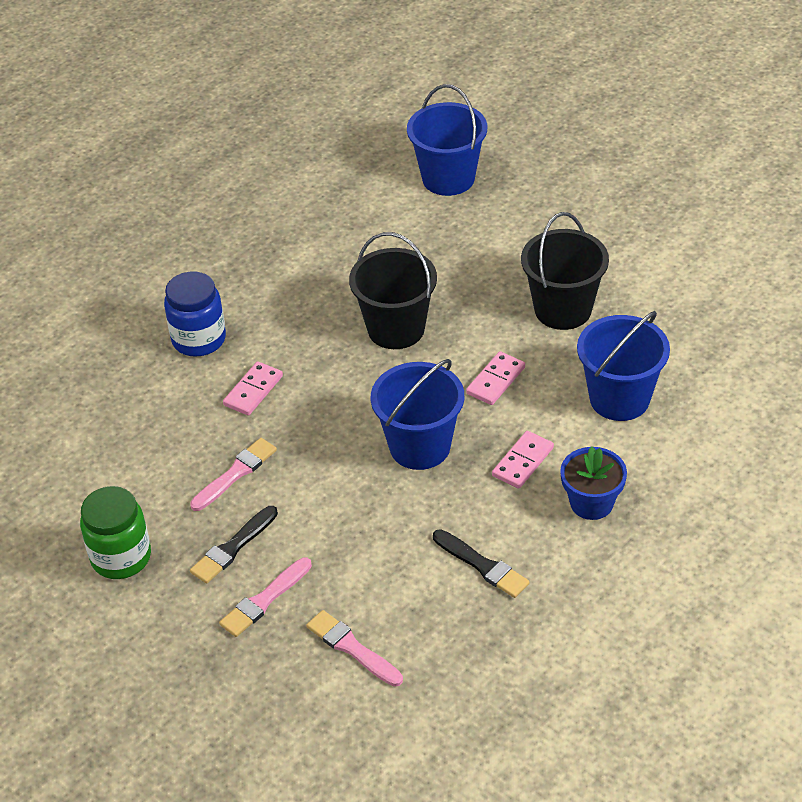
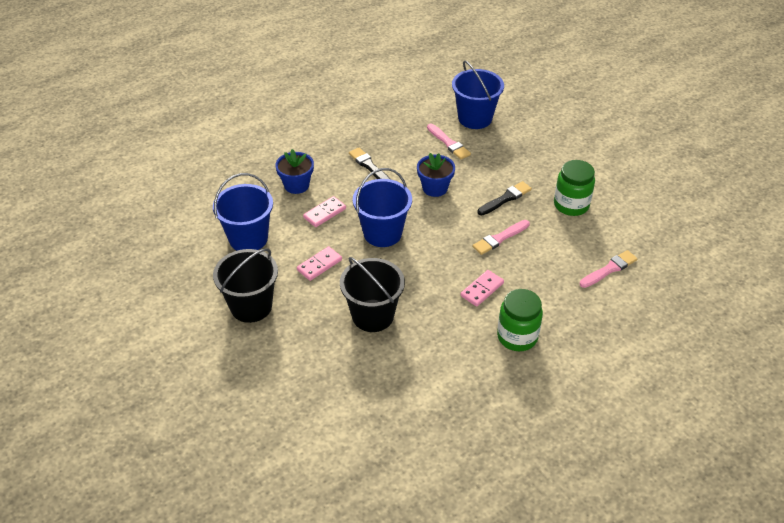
camera: 170 degrees left, 0 degrees up
blue jar [164,272,226,357] -> green jar [497,289,543,351]
pink brush [219,557,312,637] -> pink brush moved to [580,250,637,288]
blue bucket [407,84,487,196] -> blue bucket moved to [452,60,504,129]
none -> blue flower pot [417,153,455,197]

